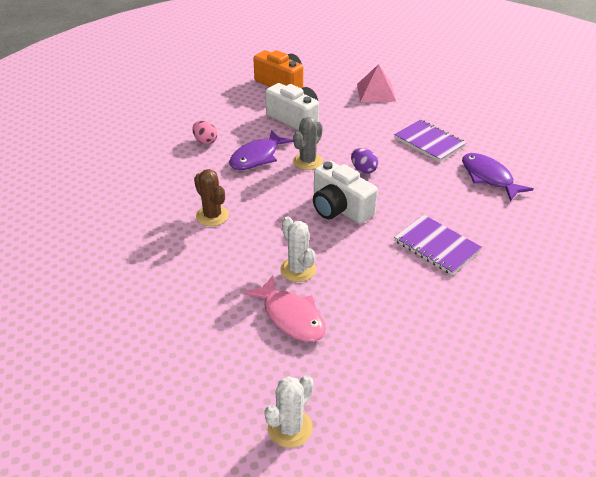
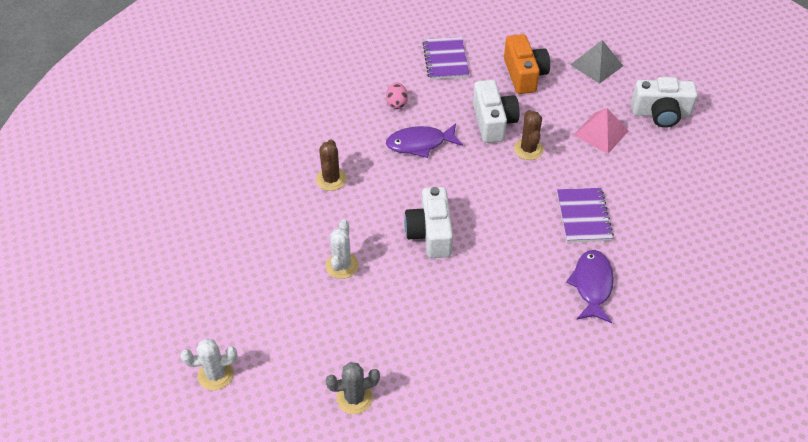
camera: 40 degrees right, 10 degrees up
pink fish [243,275,326,342] -> none
grey cactus [293,117,323,170] -> grey cactus moved to [325,362,380,414]
purple egg [351,148,378,174] -> none
purple notebook [394,215,482,275] -> purple notebook moved to [422,37,469,80]
none -> brown cactus [514,110,544,160]
none -> grey pyramid [570,40,623,84]
none -> white camera [631,77,698,128]

